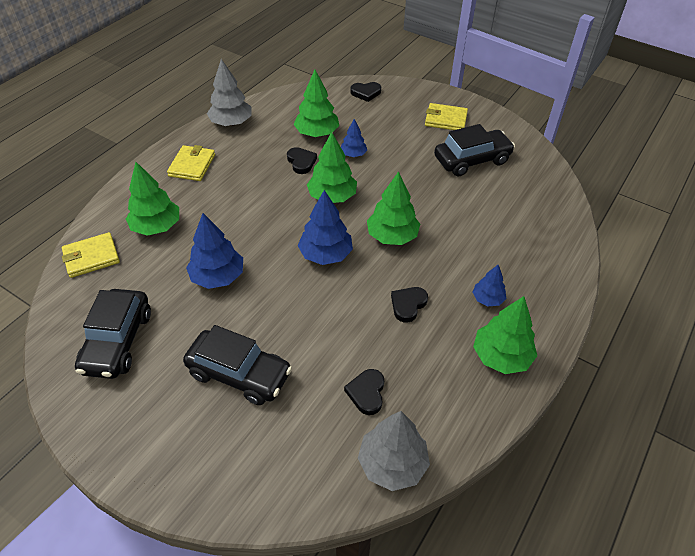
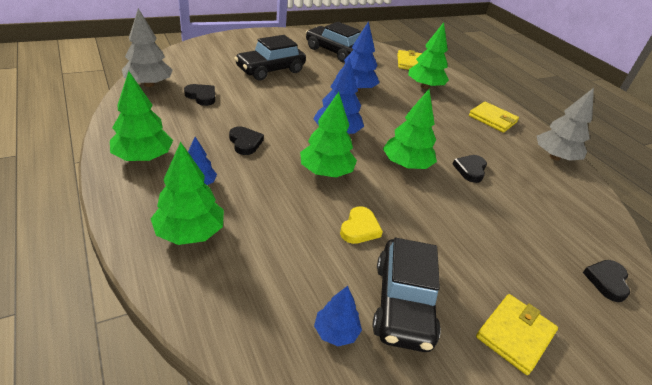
camera: 115 degrees right, 10 degrees down
black heart [287,147,317,174] -> black heart turned 105 degrees clockwise [453,155,487,183]
green tree [293,70,339,137] -> green tree moved to [151,142,224,245]
blue tree [341,119,367,157] -> blue tree moved to [314,286,362,346]
none -> yellow heart [340,206,383,244]

